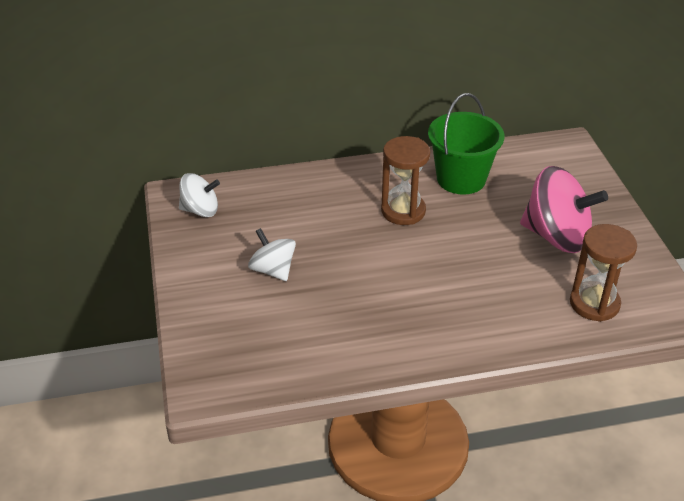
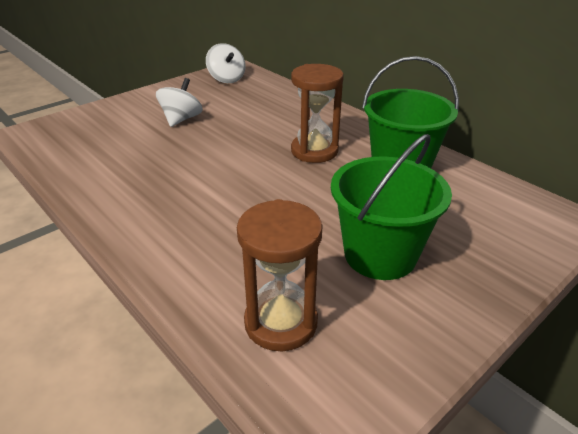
camera: 60 degrees right, 5 degrees down
pink spinning top [520,166,608,253] -> green bucket [331,134,452,280]

